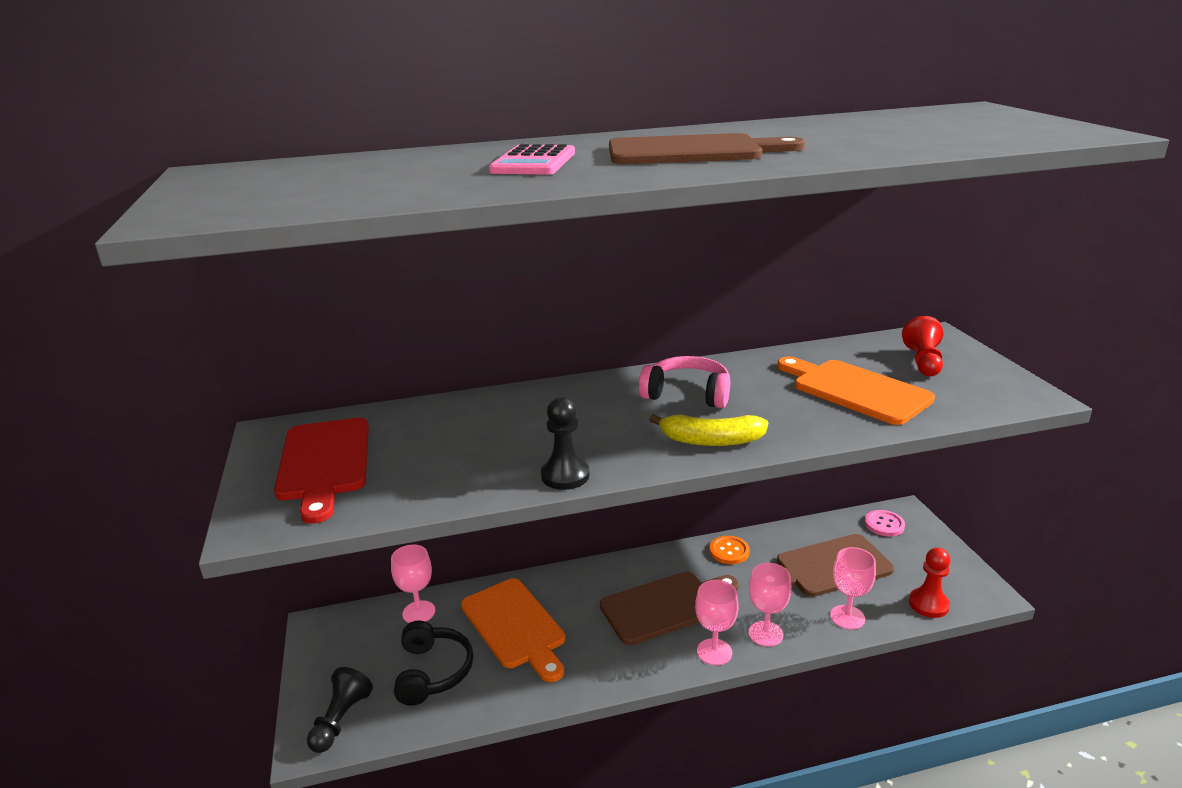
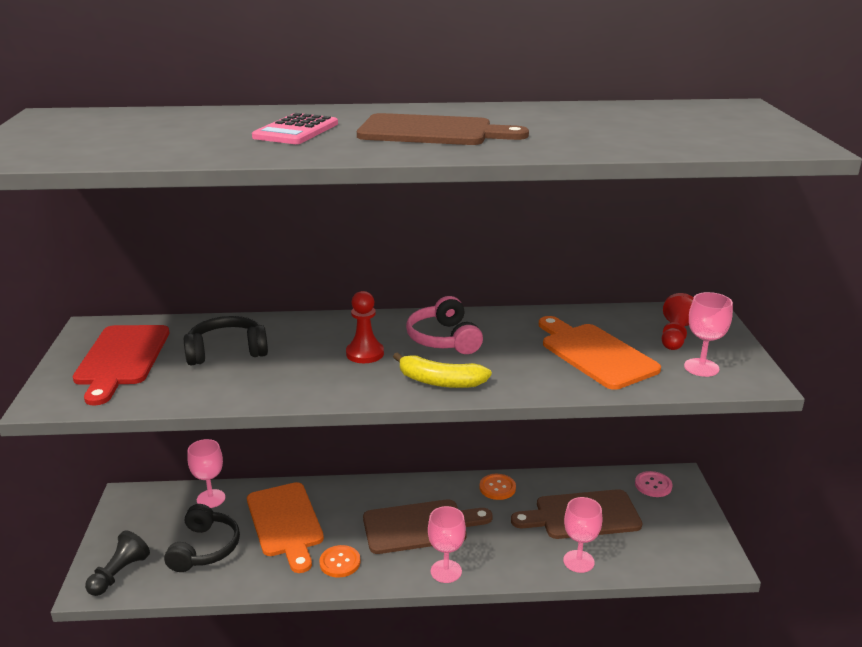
camera: 10 degrees right, 0 degrees up
black pawn [541,397,590,490] -> none
pink headphones [639,356,730,408] -> pink headphones turned 135 degrees counterclockwise [406,296,483,354]
pink goblet [749,563,791,647] -> pink goblet moved to [684,292,733,377]
red pawn [909,548,951,618] -> red pawn moved to [346,291,384,363]
none -> black headphones [184,316,268,365]
none -> orange button [319,545,361,578]

